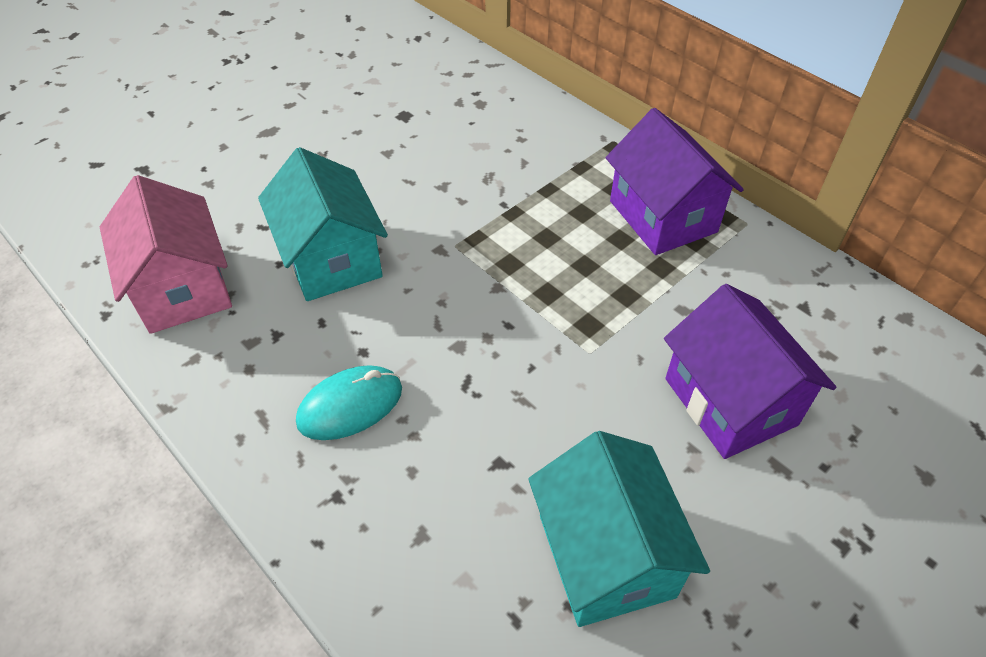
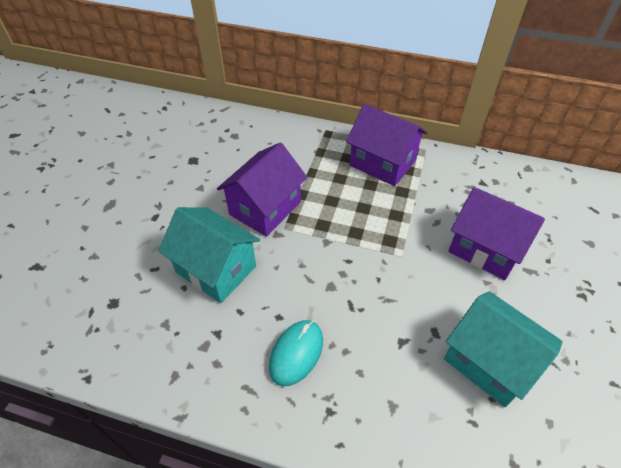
camera: 30 degrees left, 0 degrees up
pink house [100,175,232,334] -> none
none -> purple house [217,142,307,237]

